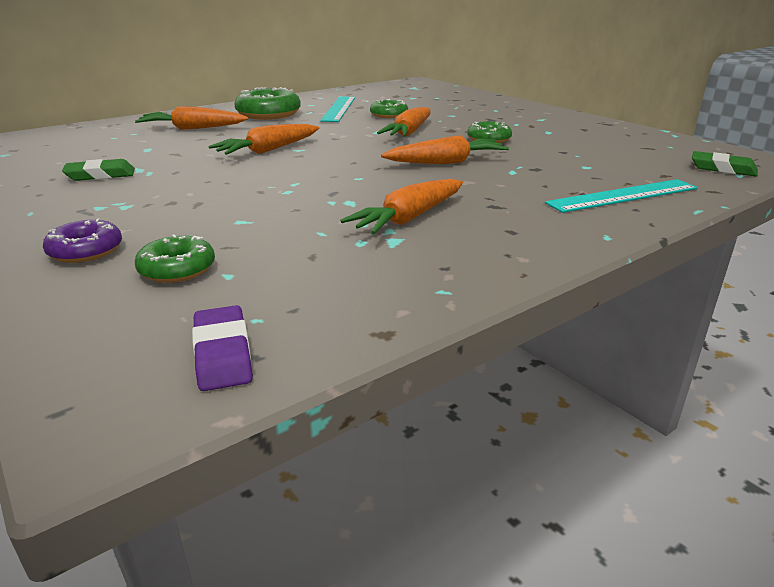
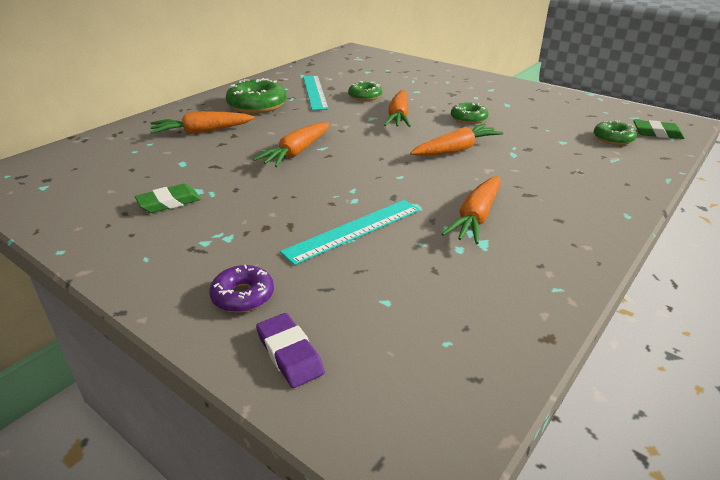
camera: 15 degrees left, 5 degrees up
green donut [135,234,215,283] -> green donut moved to [594,121,637,145]
purple eraser [192,305,253,391] -> purple eraser moved to [256,313,325,388]
turquoise ruler [545,179,698,213] -> turquoise ruler moved to [280,200,420,265]

